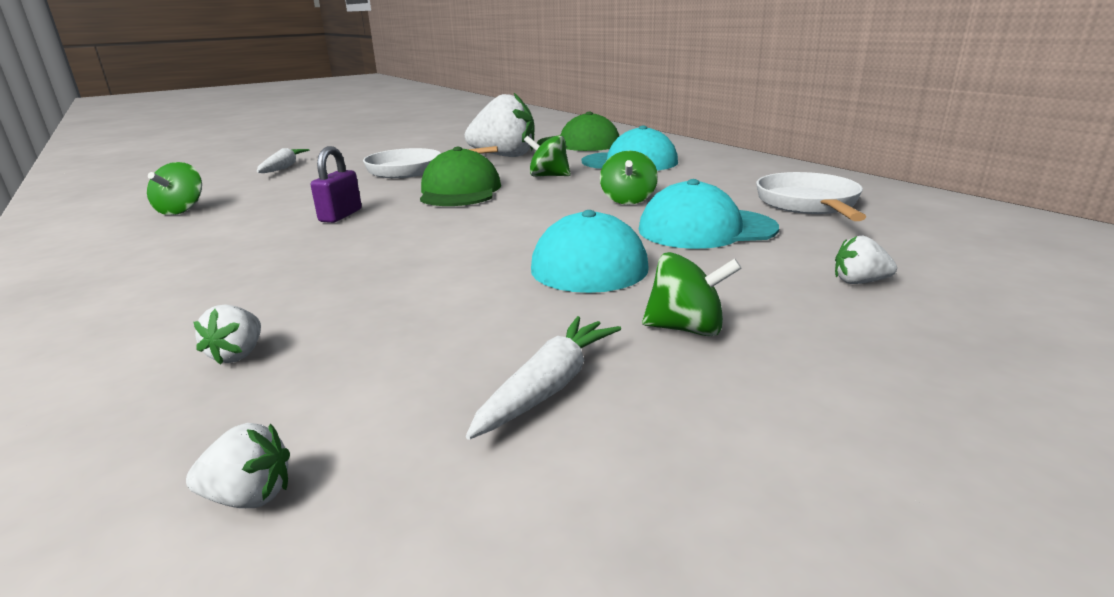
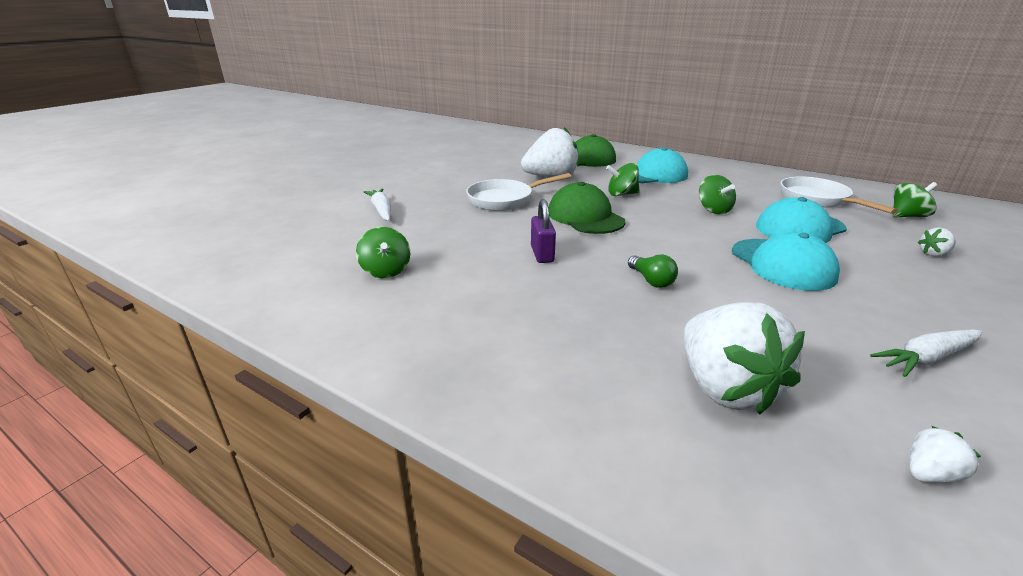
camera: 25 degrees left, 5 degrees up
white strawberry [194,305,261,365] -> white strawberry [684,302,805,415], size x2.40
white carrot [466,316,621,440] -> white carrot turned 120 degrees counterclockwise [870,330,982,377]
green spinning top [642,252,742,336] -> green spinning top moved to [892,182,937,218]
none -> green light bulb [628,255,678,288]

